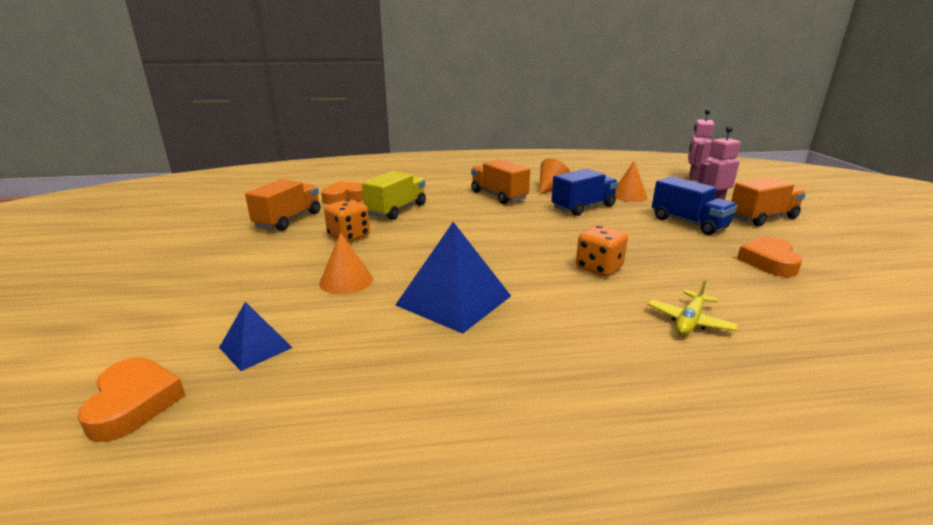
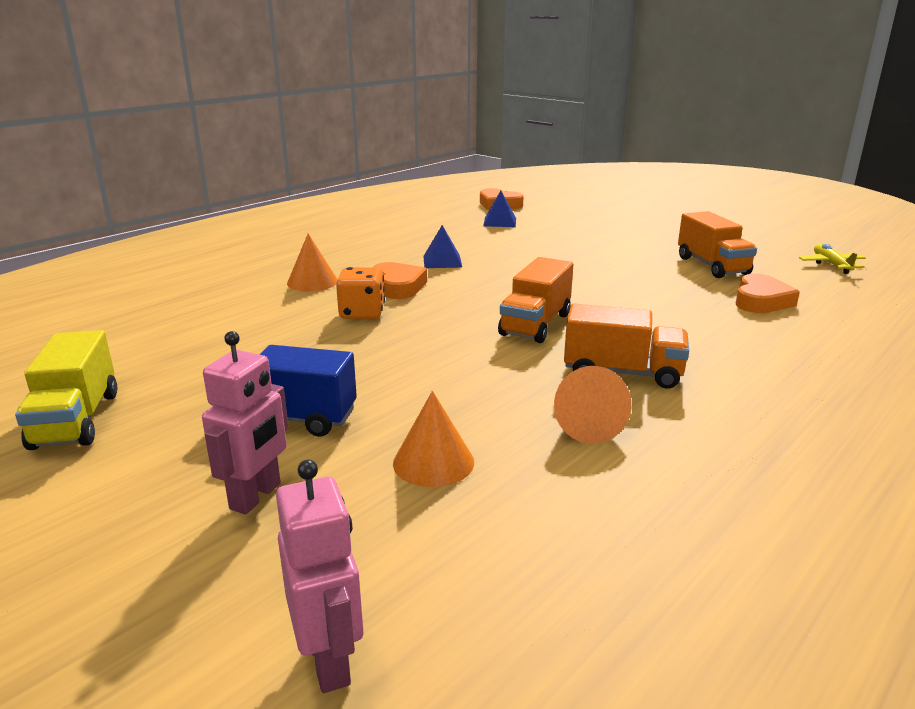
camera: 140 degrees right, 0 degrees up
orange cone [319,232,373,294] -> orange cone moved to [287,234,338,291]
orange dice [324,199,370,242] -> none
yellow truck [362,171,426,220] -> yellow truck moved to [15,330,117,450]
blue pyramid [396,222,511,334] -> blue pyramid [423,225,462,268], size x0.54
blue truck [551,169,618,216] -> none
yellow plane [647,279,738,335] -> yellow plane moved to [799,244,866,274]
orange truck [731,177,806,226] -> orange truck moved to [498,257,573,343]
orange heart [737,237,802,277] -> orange heart moved to [373,262,427,299]

